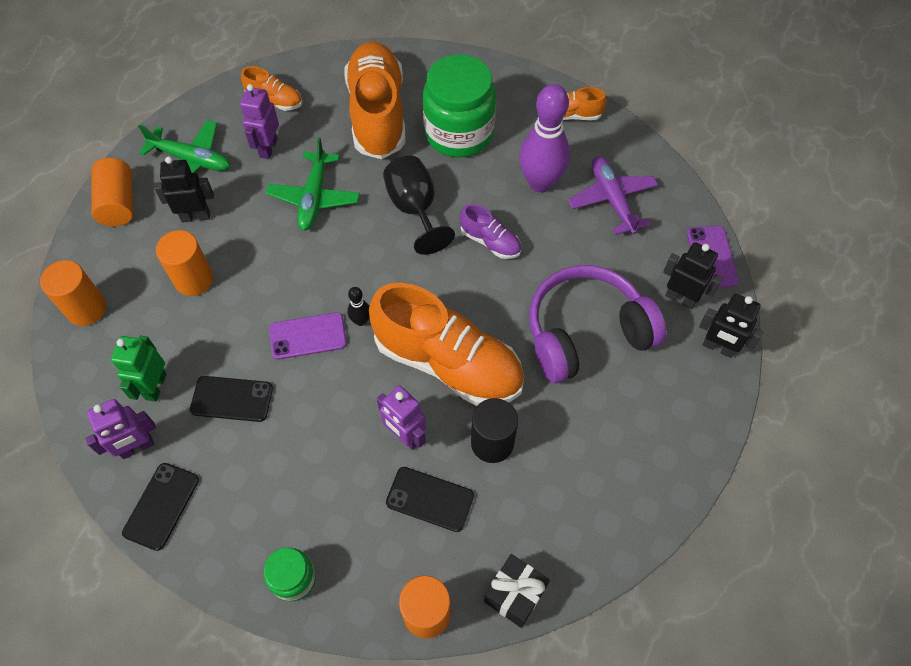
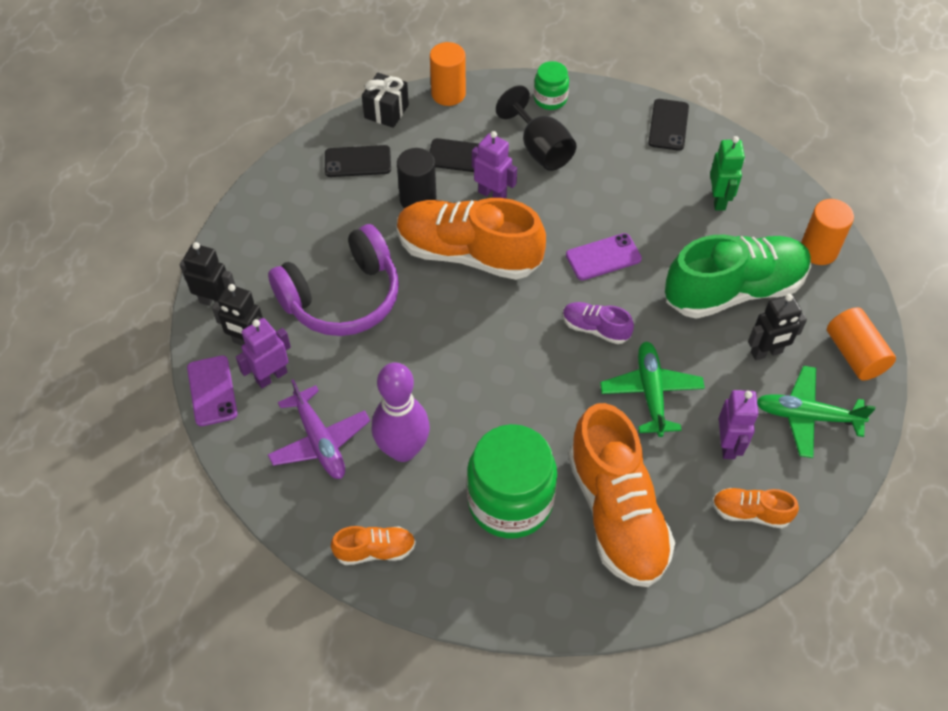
camera: 170 degrees right, 5 degrees down
purple robot [85,399,156,459] -> purple robot moved to [236,318,291,388]
orange cylinder [156,230,213,296] -> green shoe [665,235,811,319]
black phone [190,376,273,422] -> black phone moved to [325,145,391,177]
black bowling pin [347,287,370,326] -> none
black goblet [383,156,455,255] -> black goblet moved to [496,85,577,171]
purple shoe [460,204,521,259] -> purple shoe moved to [563,302,634,344]

